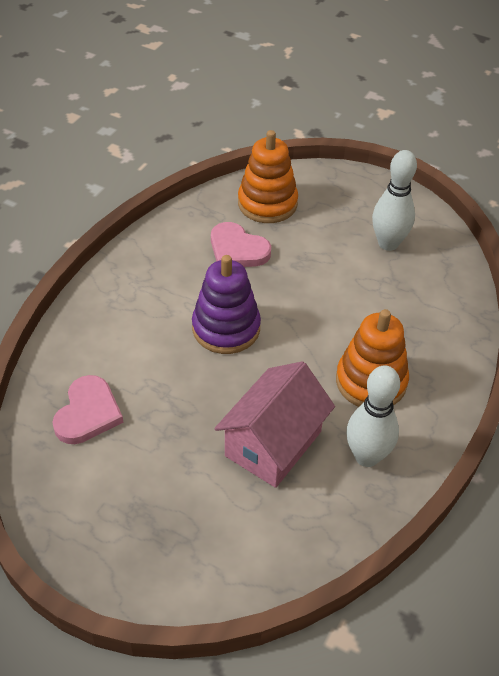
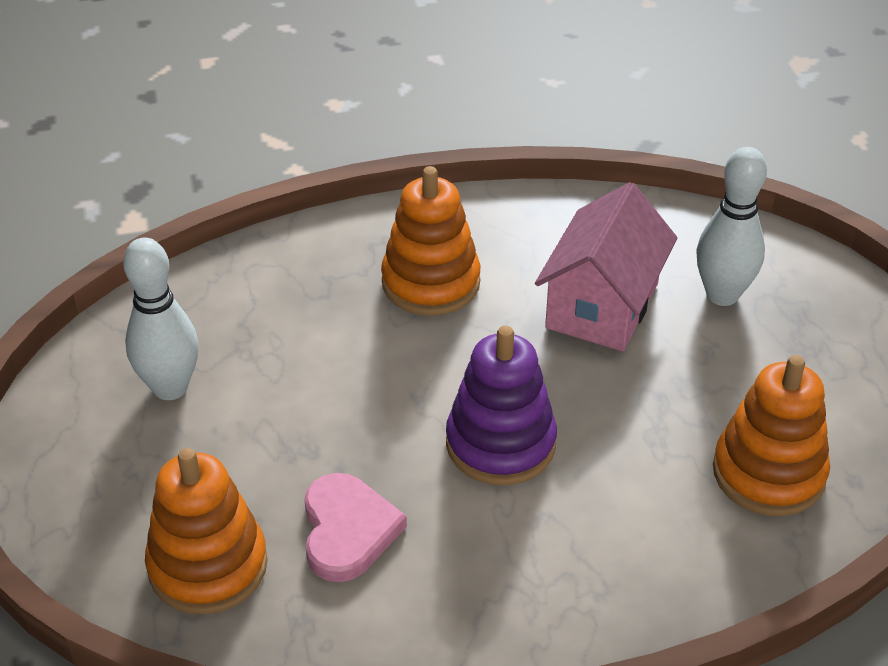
camera: 130 degrees left, 5 degrees down
pink heart [52,375,124,444] -> orange stacking toy [713,355,830,516]
pink house [214,361,335,488] -> pink house turned 60 degrees counterclockwise [535,182,677,351]
white bowling pin [346,365,400,467] -> white bowling pin moved to [696,147,767,306]

